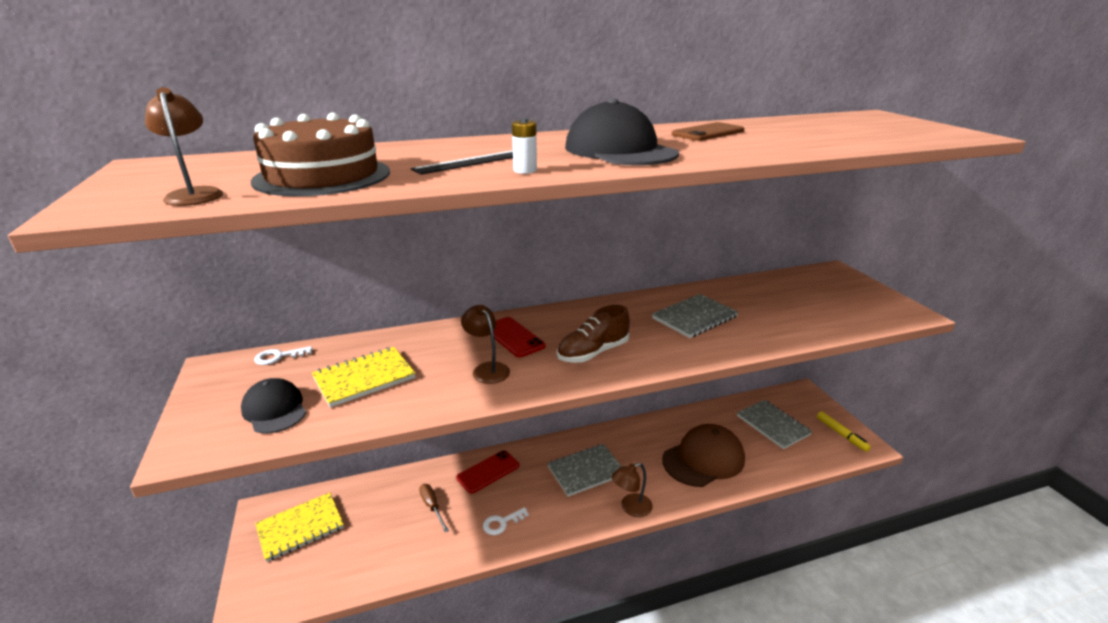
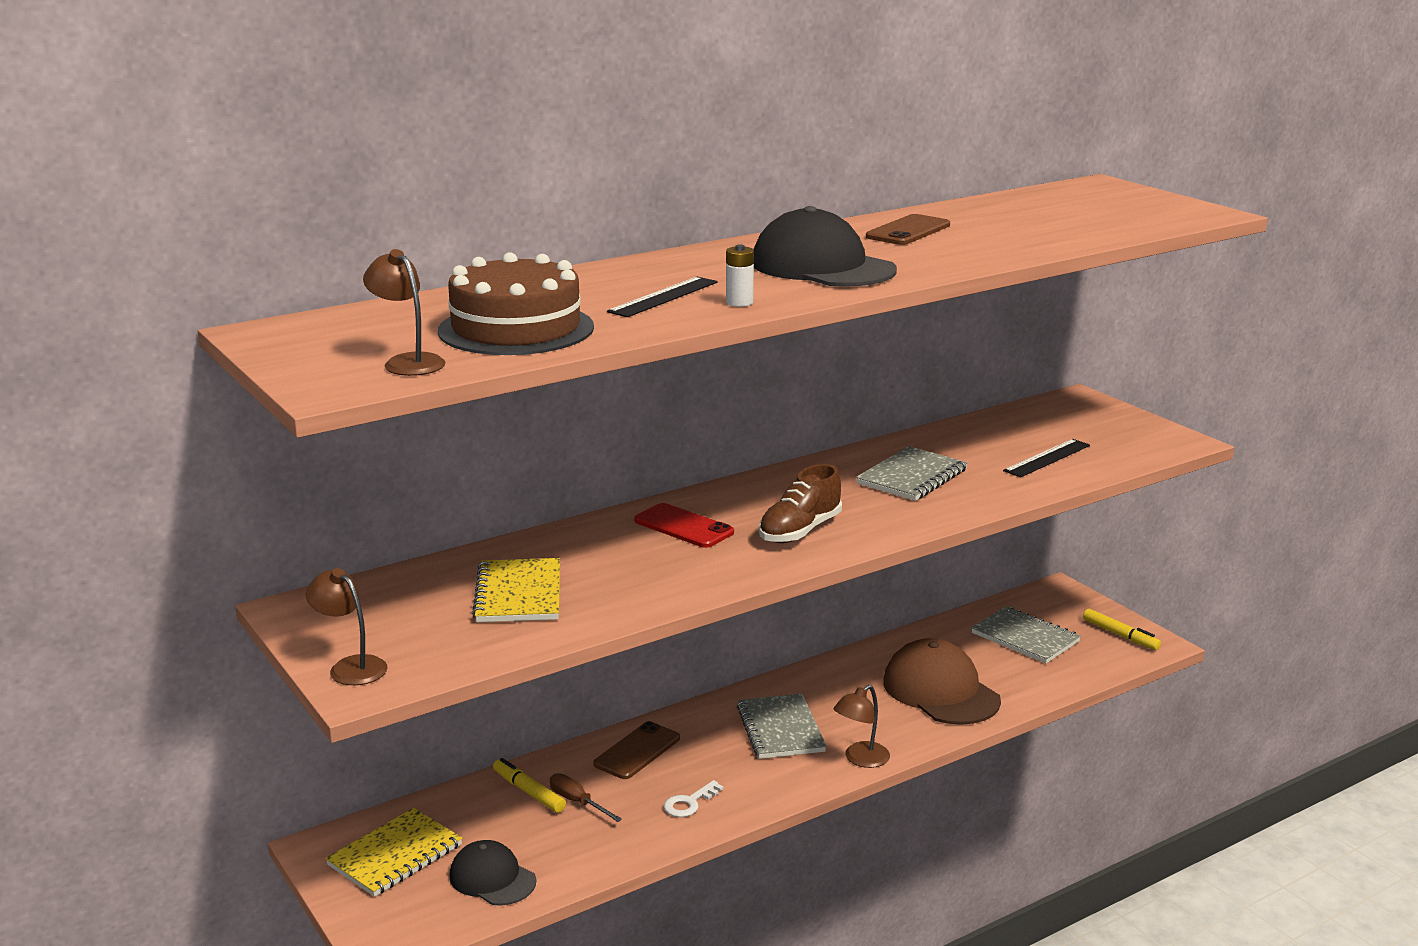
camera: 15 degrees left, 5 degrees down
black cap [241,378,306,434] -> black cap moved to [449,840,536,906]
white key [254,346,312,365] -> none
yellow notebook [312,347,416,407] -> yellow notebook turned 45 degrees counterclockwise [472,558,560,622]
red phone [456,450,519,494] -> brown phone [594,721,680,779]
brown lamp [461,305,510,384] -> brown lamp moved to [306,568,387,685]
grey notebook [547,444,622,497] -> grey notebook turned 60 degrees counterclockwise [737,694,827,759]
brown cap [662,424,745,487] -> brown cap turned 75 degrees counterclockwise [883,638,1001,725]
none -> yellow marker [493,758,566,813]
none -> black ruler [1003,439,1090,477]

